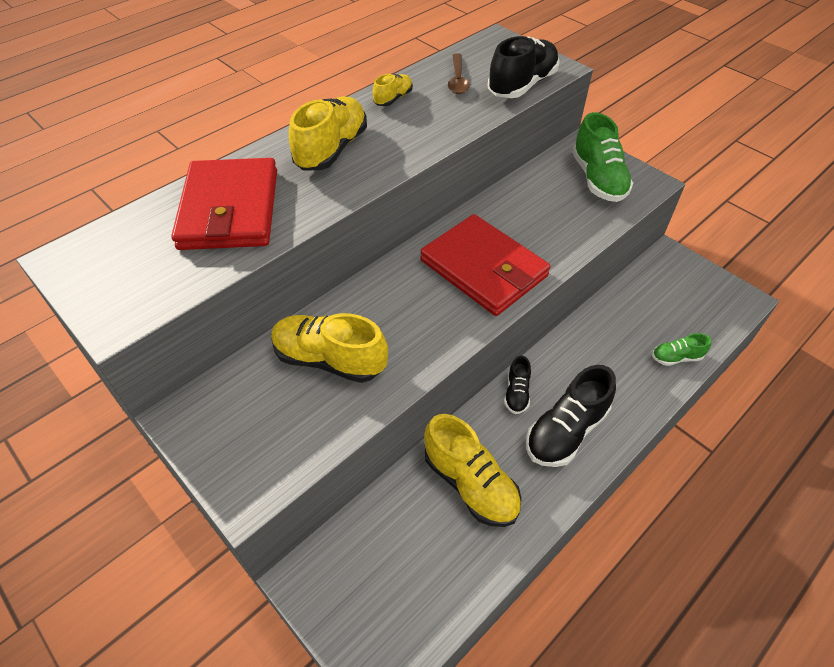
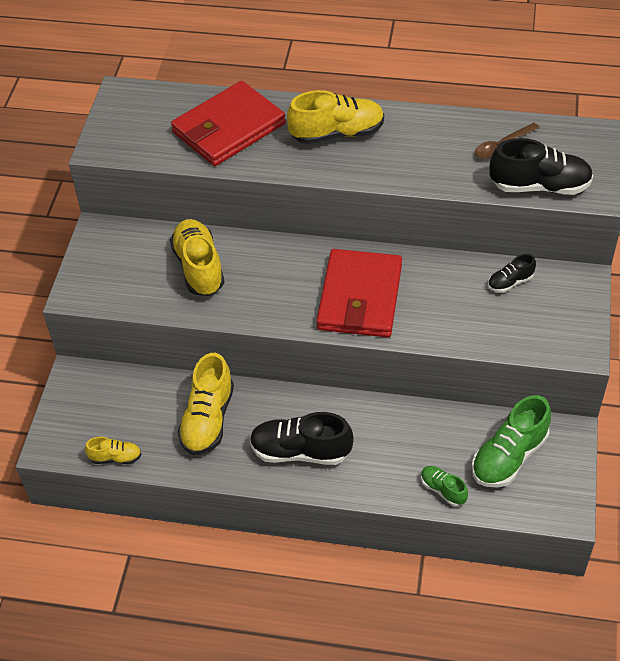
camera: 55 degrees right, 0 degrees up
yellow shoe [373,74,413,106] -> yellow shoe moved to [85,437,142,464]
black shoe [504,355,531,414] -> black shoe moved to [488,254,536,293]
green shoe [572,112,633,202] -> green shoe moved to [472,395,551,488]

